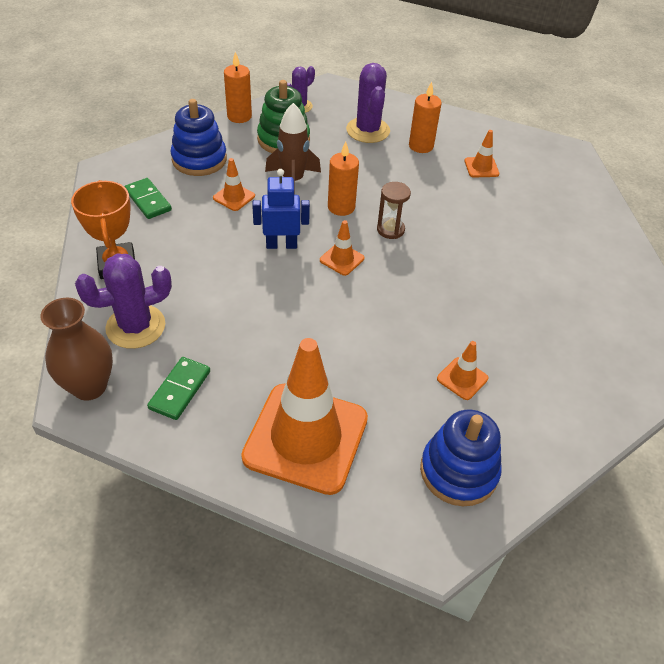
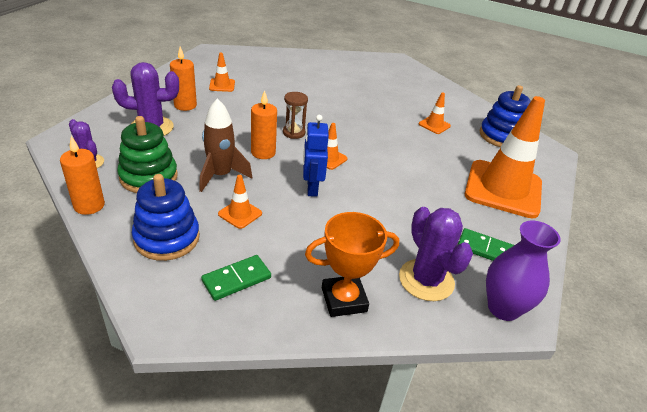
camera: 90 degrees left, 10 degrees down
brown vase [40,298,113,401] -> purple vase [486,221,561,321]

